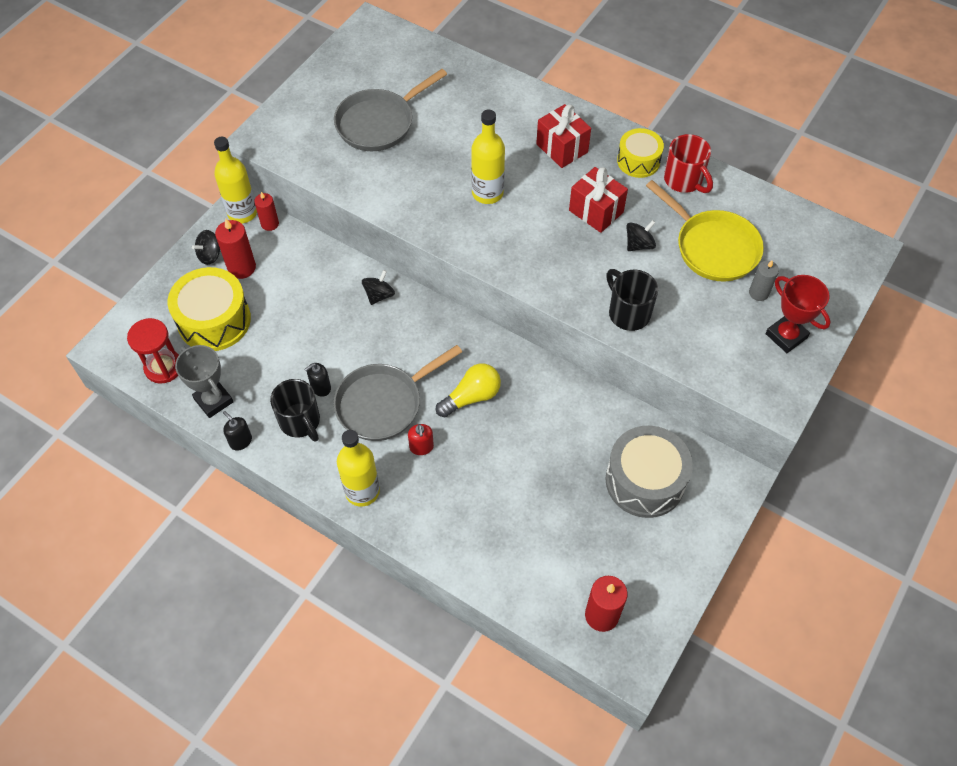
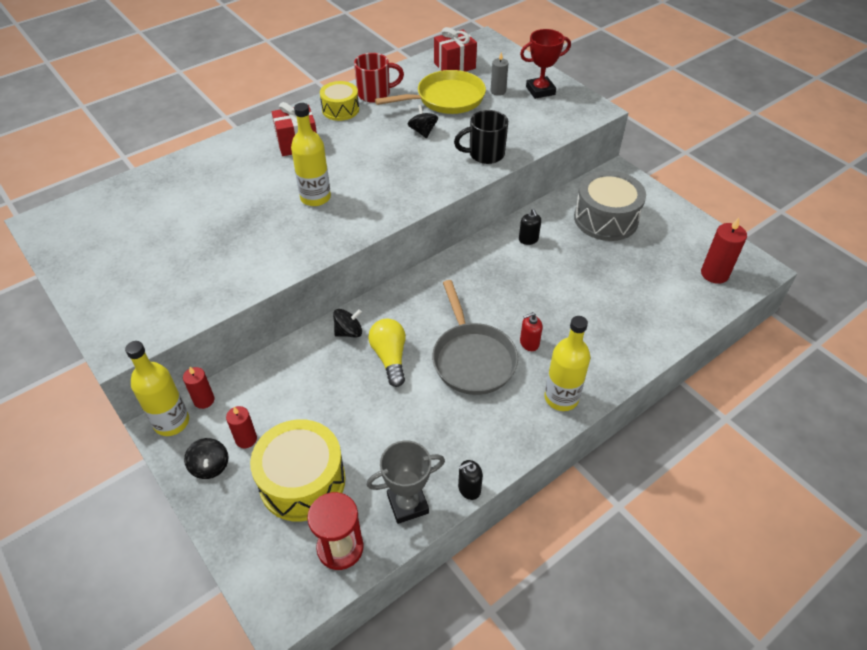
camera: 70 degrees left, 10 degrees down
red candle [215,219,256,279] -> red candle [226,406,257,448], size x0.65
black mug [270,379,320,442] -> none
black soap dispenser [305,363,331,397] -> black soap dispenser moved to [519,209,541,245]
grey pan [334,69,447,151] -> none
black spinning top [362,270,395,305] -> black spinning top turned 105 degrees clockwise [333,309,362,338]
red soap dispenser [408,424,434,455] -> red soap dispenser turned 150 degrees clockwise [520,312,543,351]
yellow light bulb [436,364,501,418] -> yellow light bulb moved to [368,319,406,387]
red gift [569,167,628,233] -> red gift moved to [434,27,477,72]

